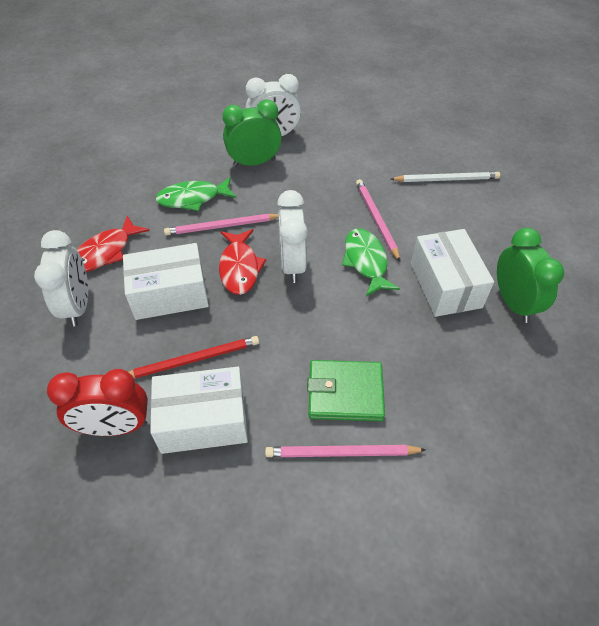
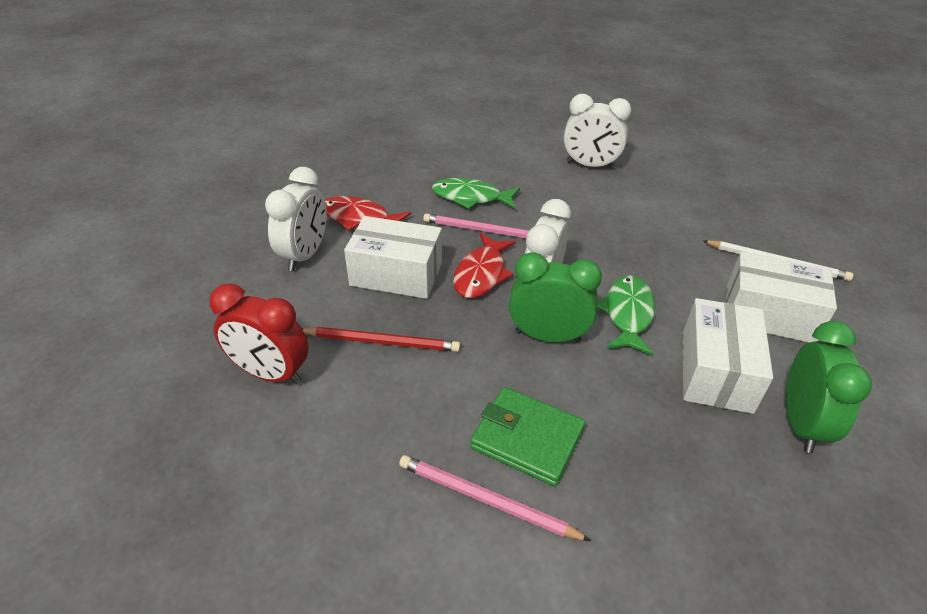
camera: 25 degrees right, 10 degrees down
red fish [77,216,150,272] -> red fish turned 45 degrees clockwise [325,196,411,231]
white box [150,367,248,454] -> white box moved to [726,251,837,343]
green clock [222,100,282,167] -> green clock moved to [509,252,602,342]
pink pencil [356,179,400,261] -> none

